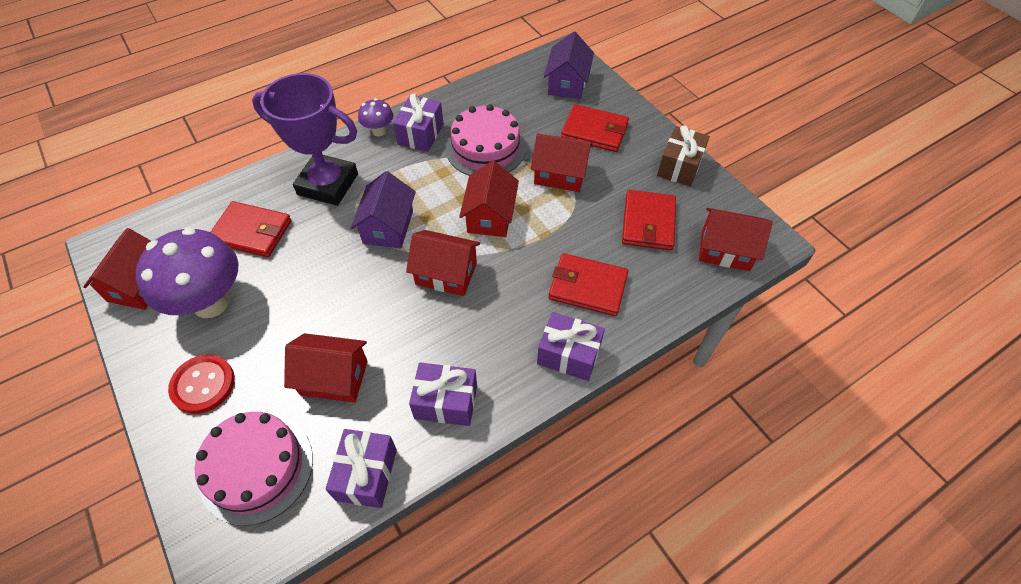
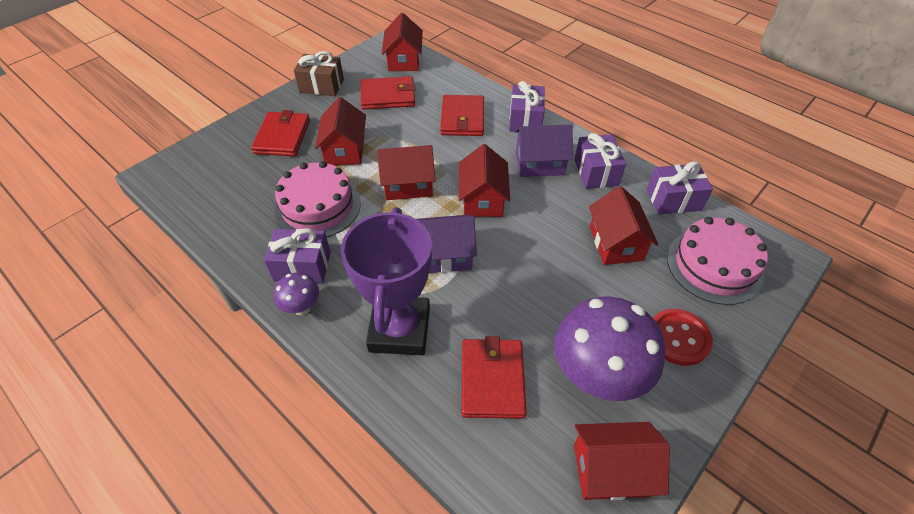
camera: 105 degrees left, 5 degrees down
purple house [544,32,594,99] -> purple house moved to [515,125,573,177]

